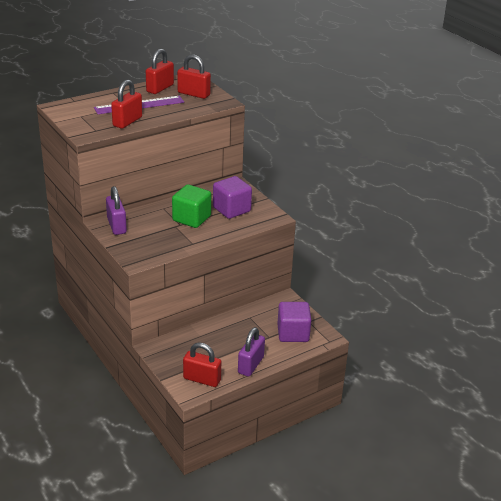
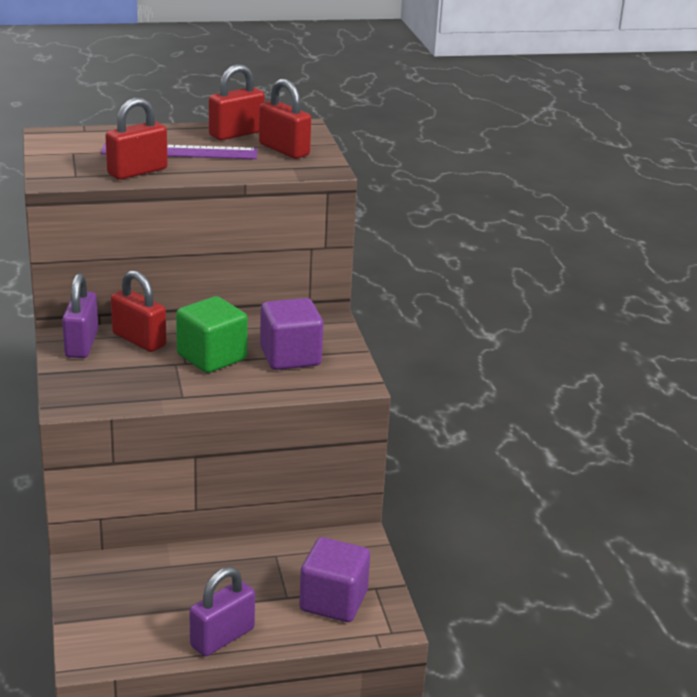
camera: 20 degrees right, 5 degrees down
red padlock [183,343,221,387] -> red padlock moved to [111,270,166,352]

